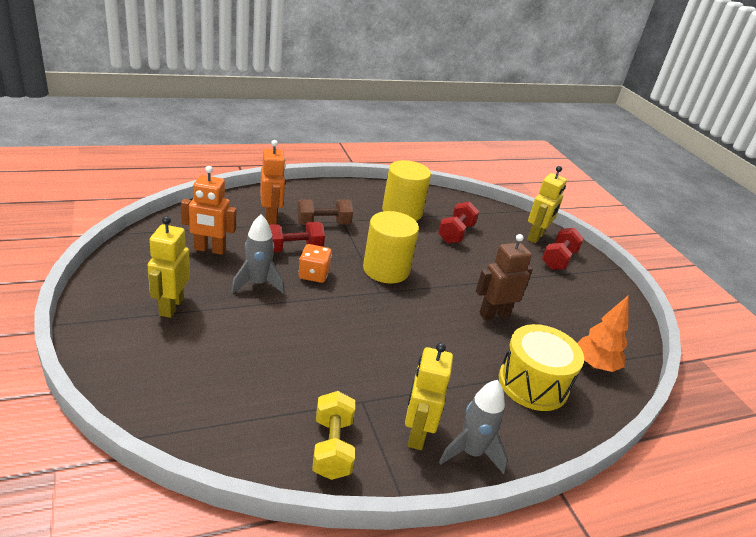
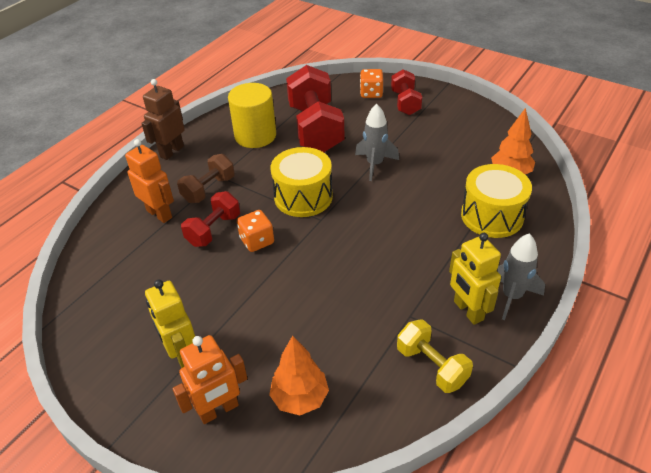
camera: 30 degrees left, 10 degrees up
orange robot [181,166,236,255] -> orange robot moved to [172,335,247,424]
grey rocket [231,214,285,294] -> grey rocket moved to [355,104,399,181]
yellow cylinder [363,211,419,283] -> yellow drum [270,147,333,217]
red dumbbell [438,202,479,244] -> red dumbbell [286,65,345,152], size x1.81
brown robot [476,234,533,320] -> brown robot moved to [141,79,185,160]
yellow robot [527,166,567,243] -> orange dice [360,69,383,98]
none -> orange tree [269,335,329,415]

